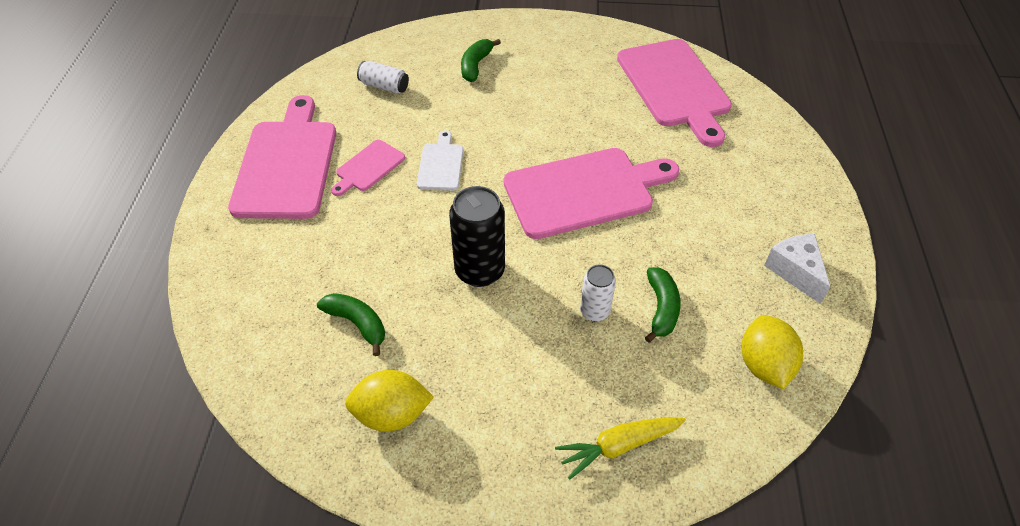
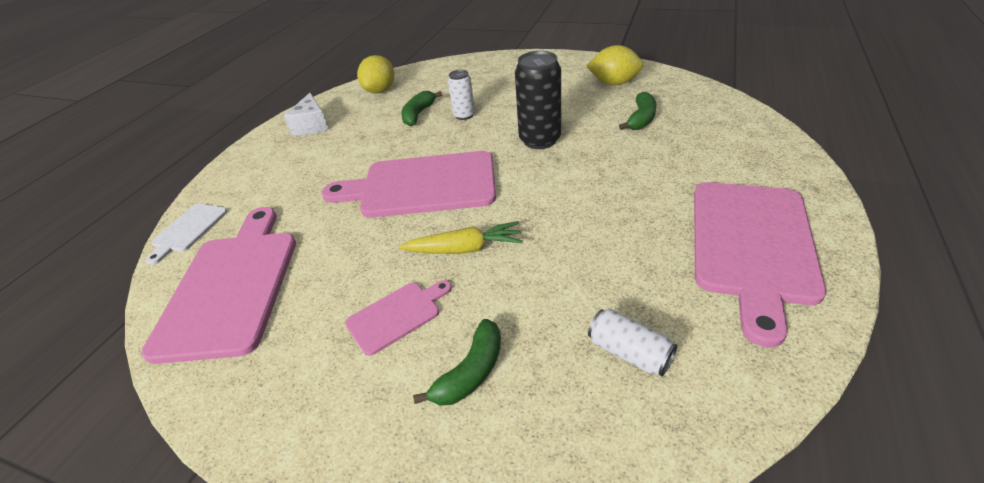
camera: 160 degrees left, 10 degrees down
green banana [317,293,385,356] -> green banana turned 120 degrees counterclockwise [619,92,657,130]
pink cutting board [331,140,405,196] -> pink cutting board moved to [345,280,452,356]
white cutting board [417,130,463,191] -> white cutting board moved to [146,204,228,265]
yellow carrot [555,417,686,480] -> yellow carrot moved to [399,221,523,254]

